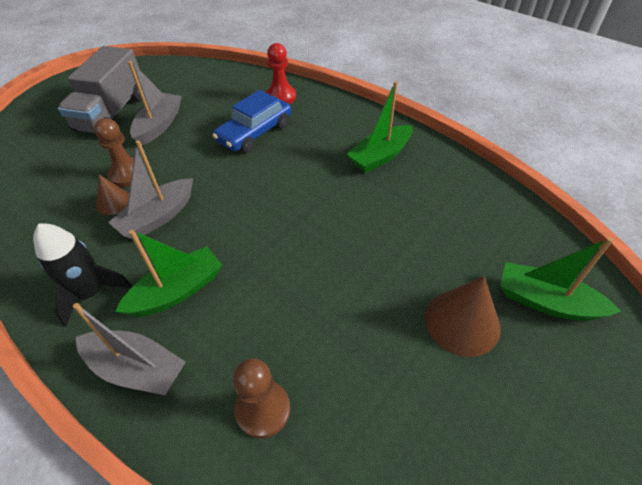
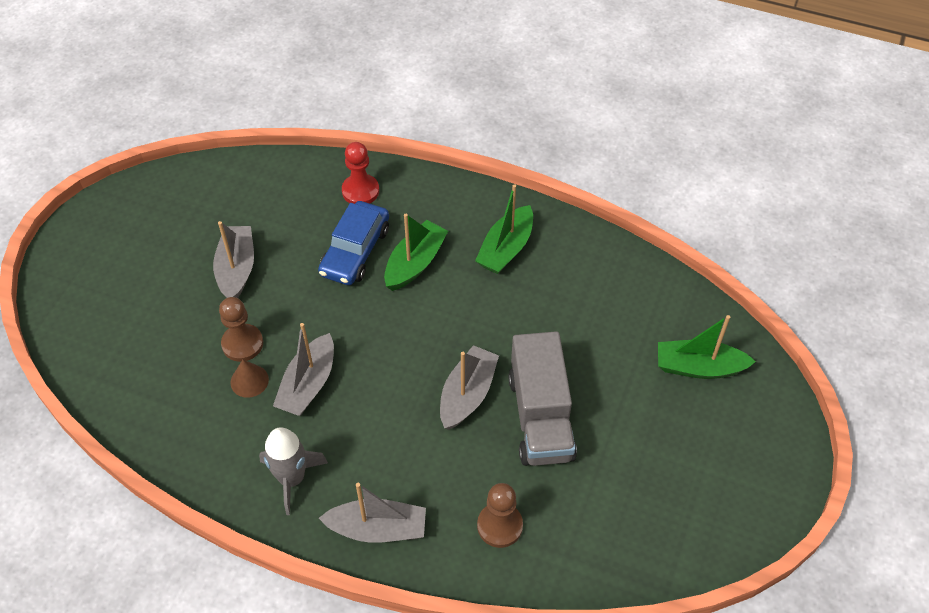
camera: 20 degrees left, 5 degrees up
black rocket [33,223,132,326] -> grey rocket [259,427,328,515]
grey truck [58,46,142,133] -> grey truck moved to [508,331,577,466]
green boat [115,230,222,317] -> green boat moved to [384,214,448,291]
brown cone [425,276,501,357] -> none
none -> grey boat [440,345,499,430]

